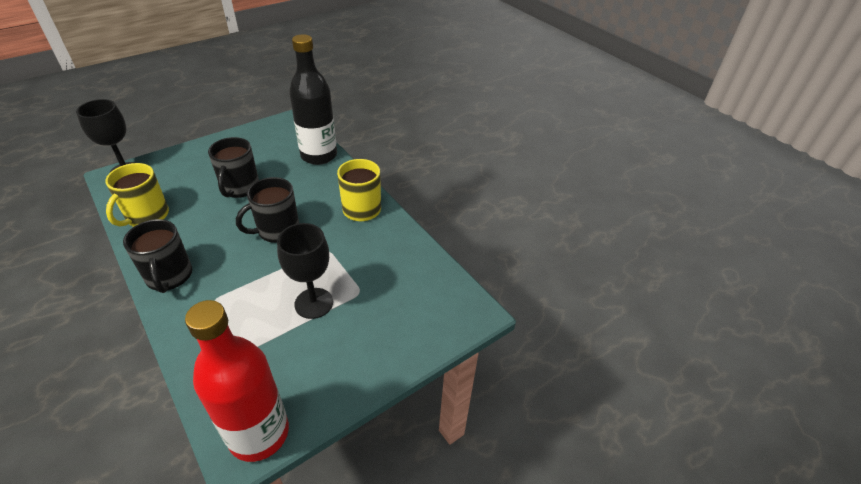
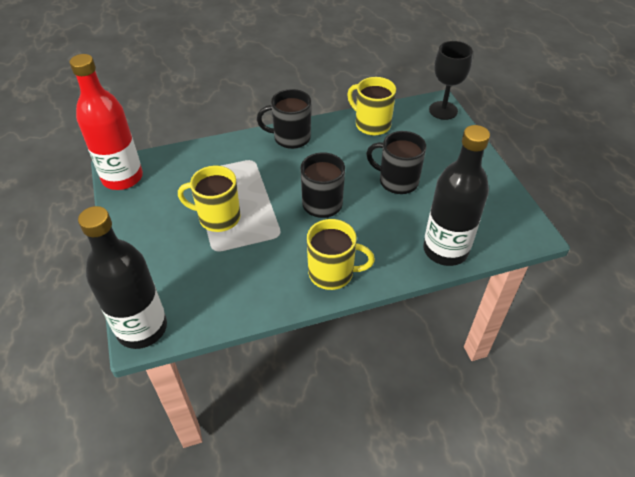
camera: 110 degrees right, 5 degrees up
black goblet [277,223,333,319] -> yellow mug [178,166,241,232]
none -> black bottle [78,206,167,349]

